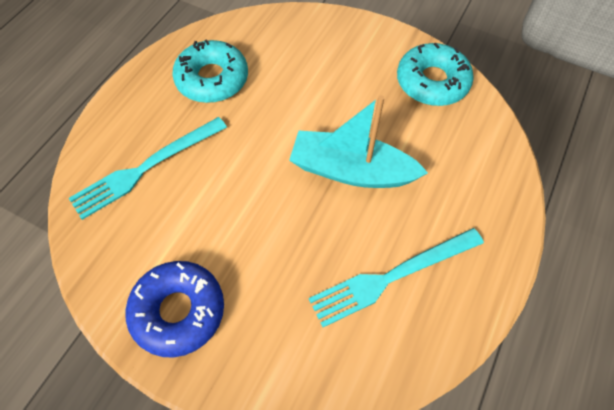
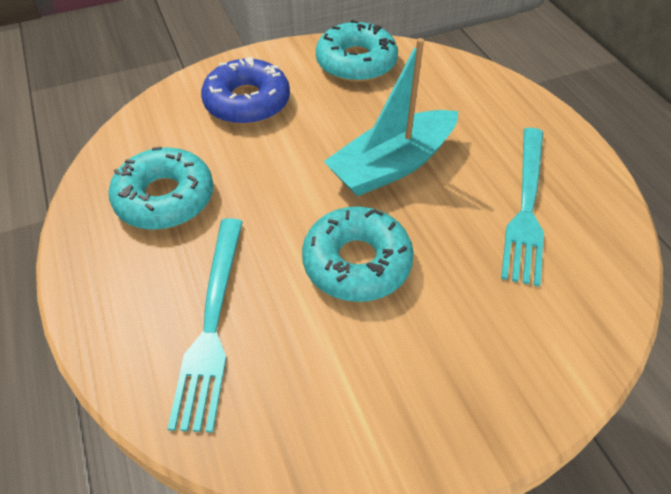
camera: 50 degrees left, 10 degrees down
blue donut [125,261,224,358] -> blue donut moved to [201,57,290,125]
none -> turquoise donut [302,206,414,302]

